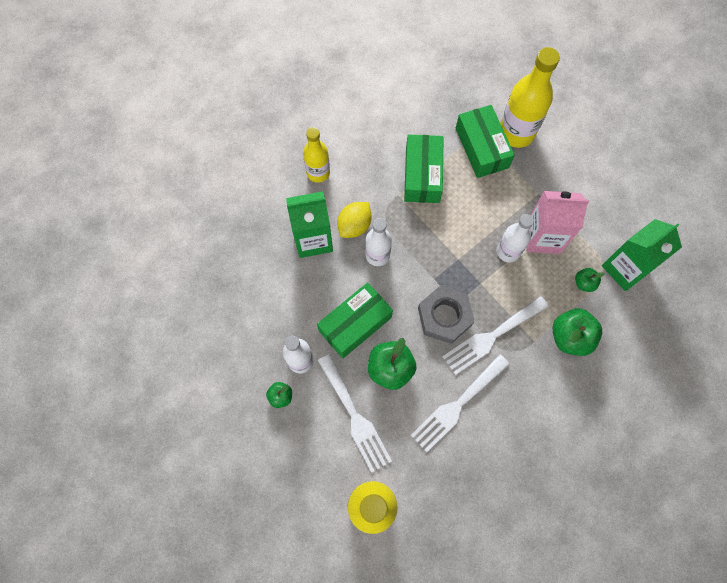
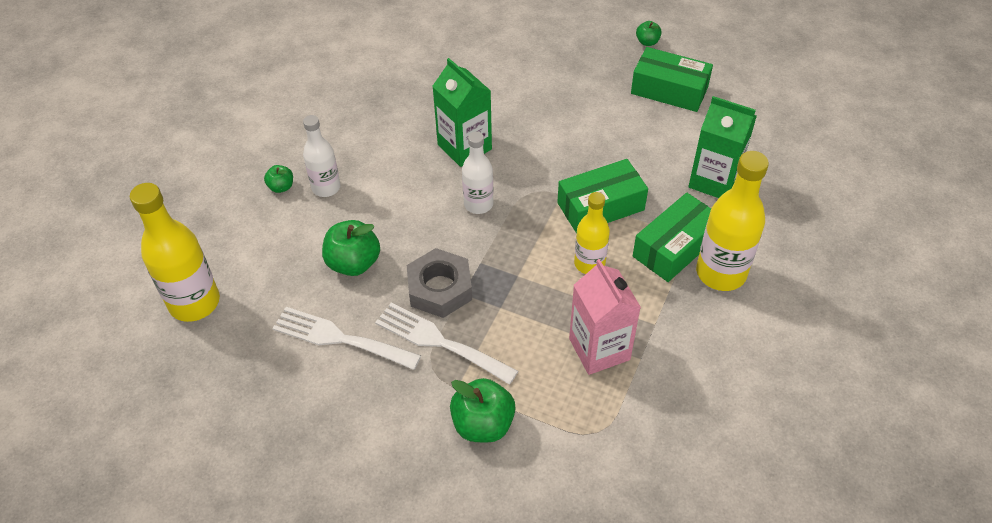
camera: 65 degrees right, 20 degrees down
yellow bottle [303,127,330,183] -> yellow bottle moved to [574,192,610,274]
green box [317,282,393,359] -> green box moved to [631,47,713,112]
white fork [318,354,392,473] -> none
yellow lemon [337,202,371,238] -> none
white bottle [497,214,534,262] -> none
green apple [575,268,604,292] -> green apple moved to [636,21,662,46]
green carton [602,219,682,291] -> green carton moved to [688,96,757,198]

